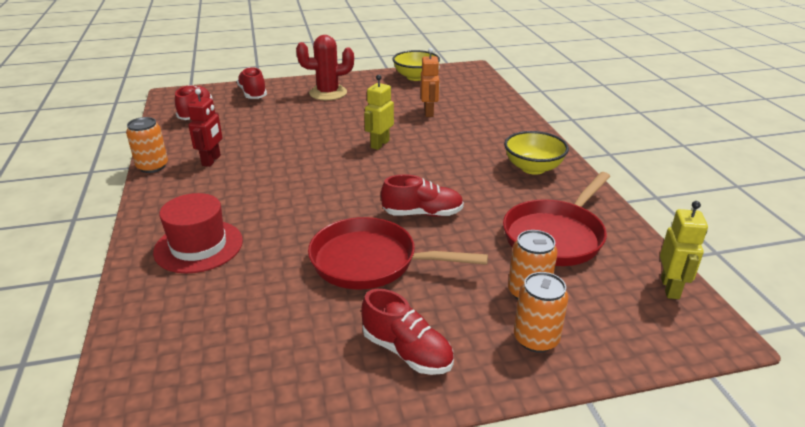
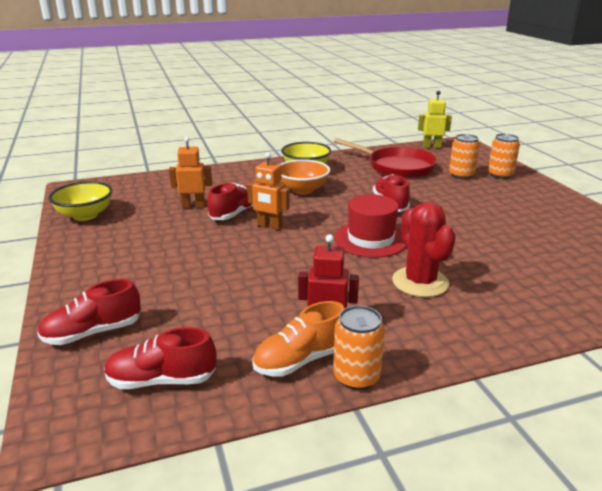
camera: 95 degrees left, 5 degrees down
red hat [153,193,243,273] -> red hat moved to [334,194,406,258]
red cactus [296,35,354,100] -> red cactus moved to [392,201,456,297]
red pan [308,217,488,290] -> none
red shoe [361,289,454,375] -> red shoe moved to [207,183,253,220]
yellow robot [364,75,394,150] -> orange robot [247,152,289,230]
none -> orange shoe [252,301,345,377]
none -> orange bowl [280,159,330,195]

